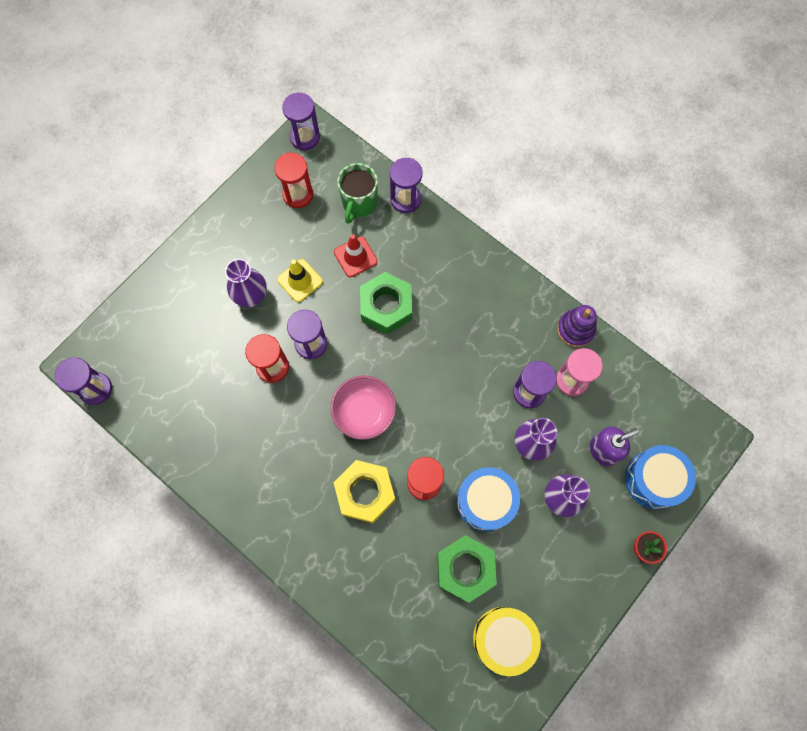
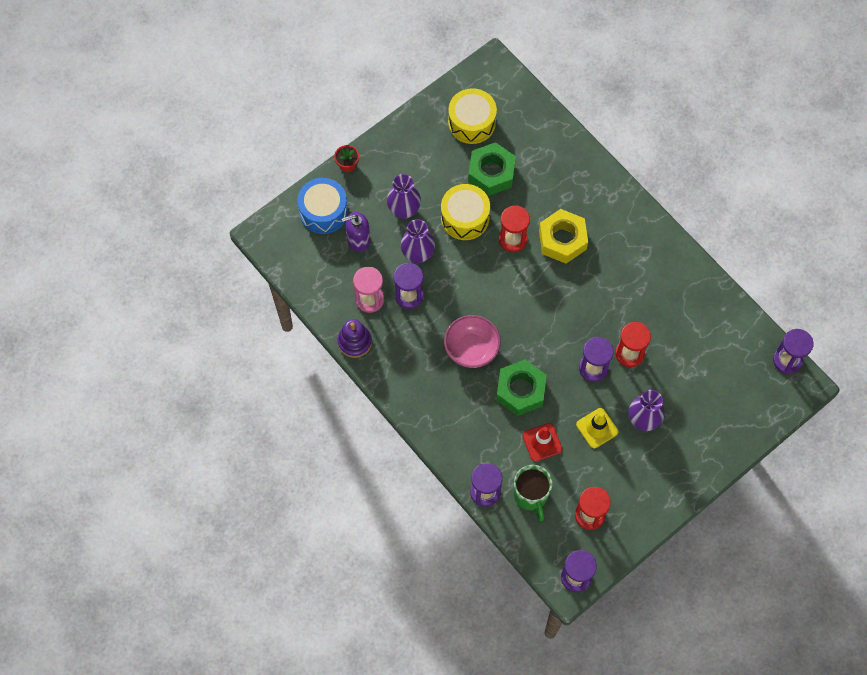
camera: 170 degrees left, 5 degrees down
pink bowl [331,376,396,440] -> pink bowl moved to [444,315,501,368]
green mug [337,163,378,224] -> green mug turned 135 degrees clockwise [514,465,552,521]
blue drum [457,467,520,532] -> yellow drum [441,184,490,240]

